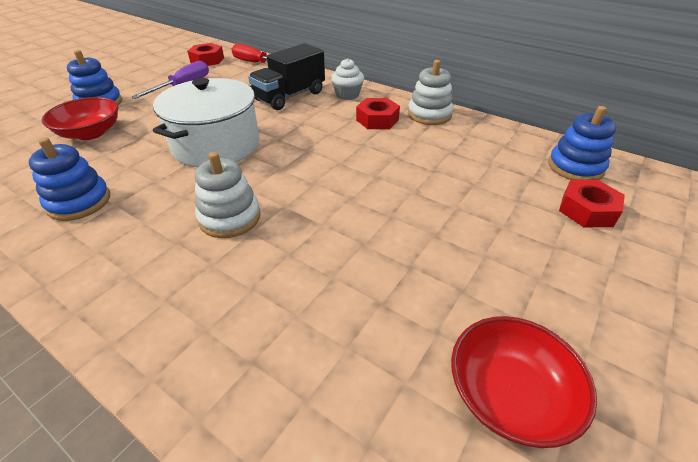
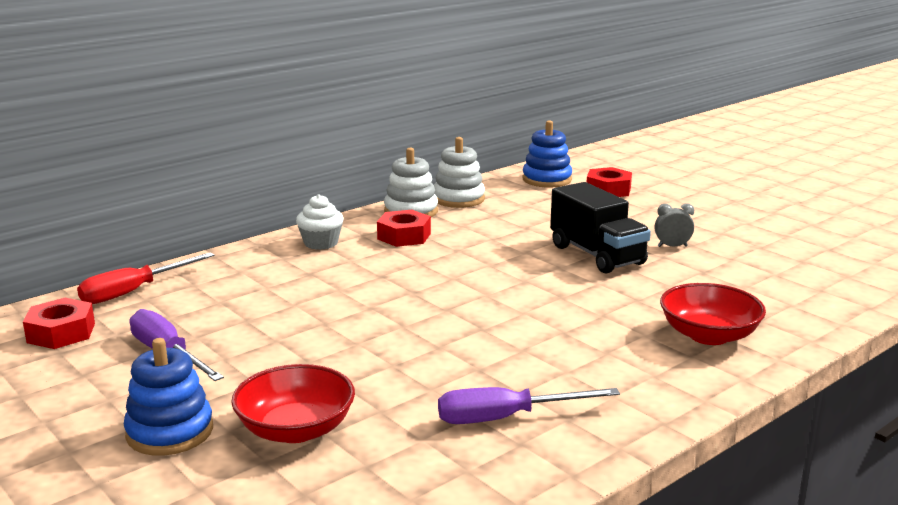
camera: 75 degrees left, 20 degrees down
blue stacking toy [29,137,110,221] -> purple screwdriver [438,387,620,424]
white pot [153,78,259,167] -> none
white stacking toy [195,152,261,238] -> white stacking toy moved to [434,137,485,208]
black truck [248,43,325,110] -> black truck moved to [550,182,651,274]
red bowl [451,316,597,448] -> red bowl moved to [660,283,766,345]
none -> grey clock [655,203,694,247]

